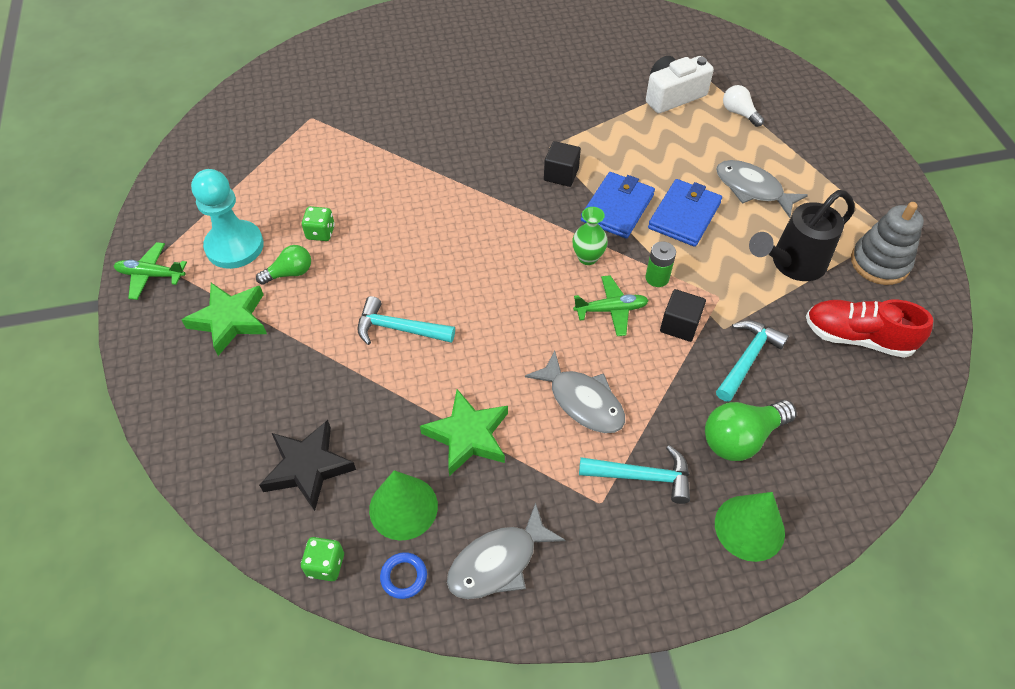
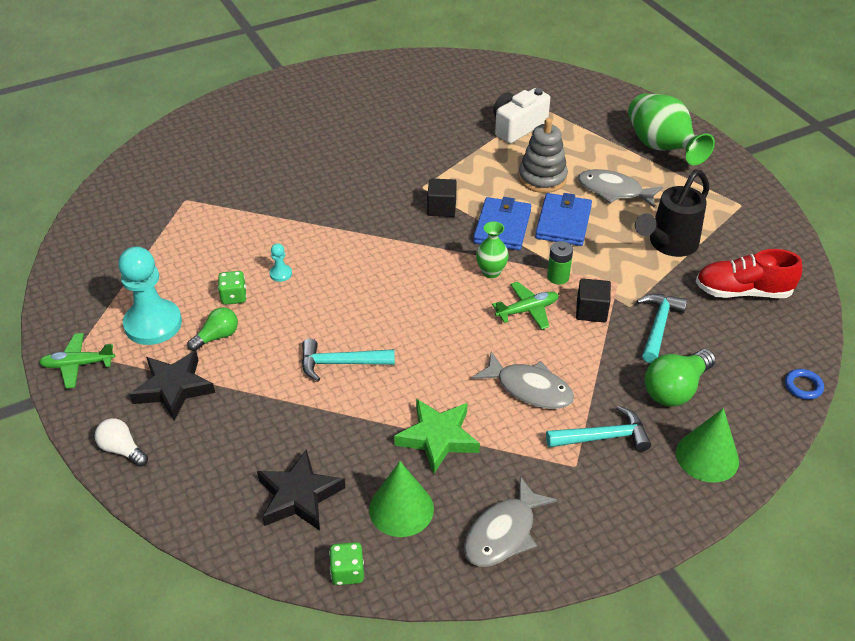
camera: 15 degrees left, 10 degrees down
green star [181,283,267,356] -> black star [129,351,215,421]
blue ring [380,552,427,599] -> blue ring moved to [785,369,824,400]
white light bulb [723,85,764,127] -> white light bulb moved to [95,418,148,467]
grey stacking toy [851,202,924,285] -> grey stacking toy moved to [518,118,568,193]
none -> turquoise pawn [269,243,292,282]
none -> green vase [628,93,715,166]

